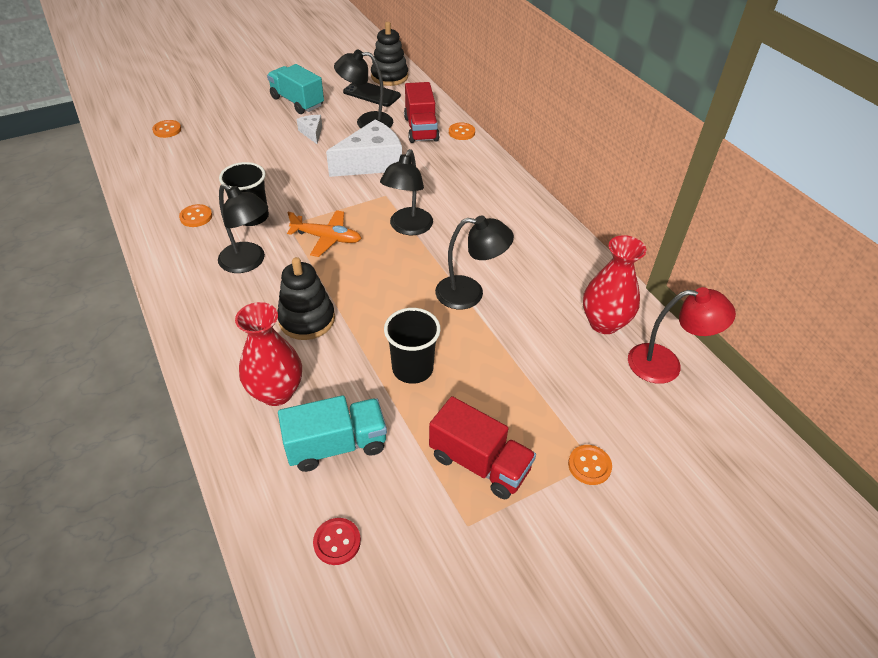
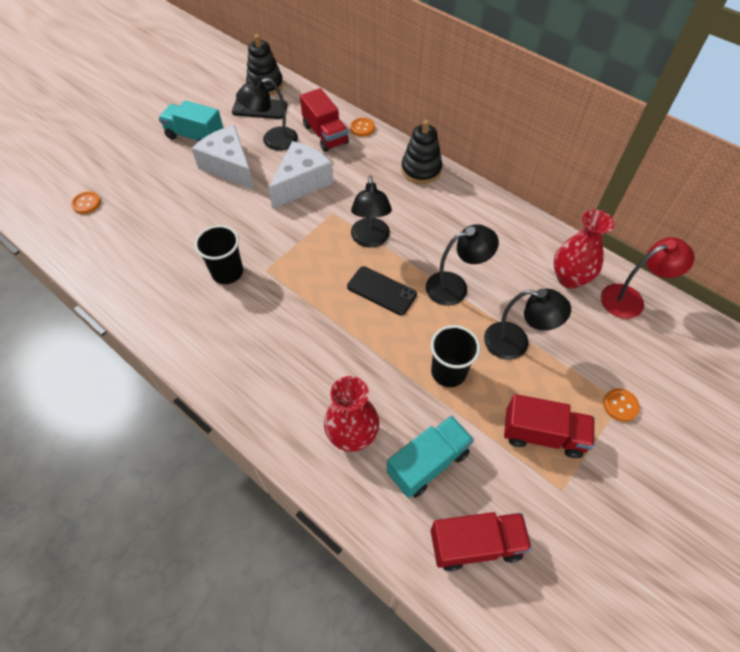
camera: 20 degrees left, 10 degrees up
orange button [179,204,212,227] -> none
black lamp [218,184,268,273] -> black lamp moved to [484,289,571,360]
black stacking toy [277,257,335,340] -> black stacking toy moved to [401,120,442,184]
orange plane [287,210,361,257] -> none
white cheese [297,115,322,144] -> white cheese [192,125,254,190], size x2.10
red button [313,518,361,565] -> red truck [431,512,532,571]
none -> black phone [347,266,417,315]

